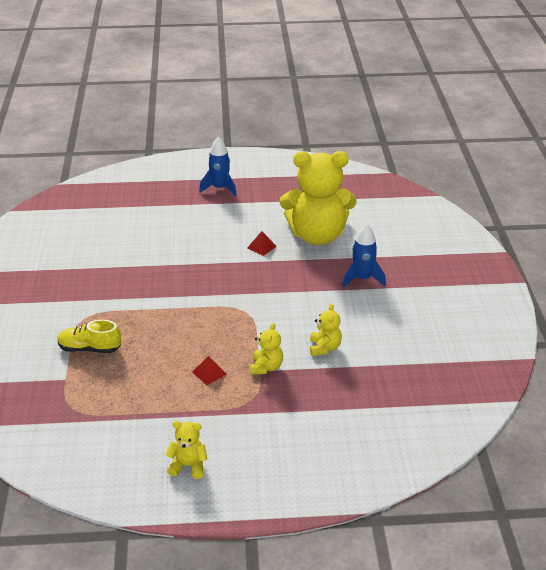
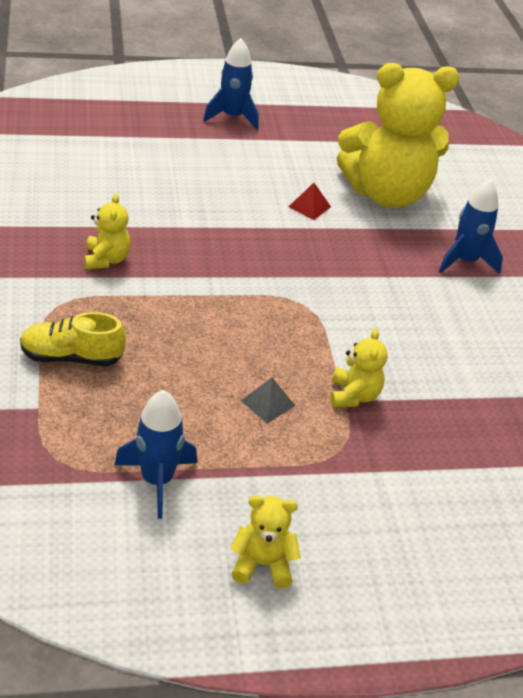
camera: 10 degrees left, 5 degrees up
red pyramid [192,356,227,385] -> grey pyramid [241,378,295,424]
yellow teddy bear [310,304,342,356] -> yellow teddy bear moved to [84,194,131,269]
none -> blue rocket [114,390,197,519]

